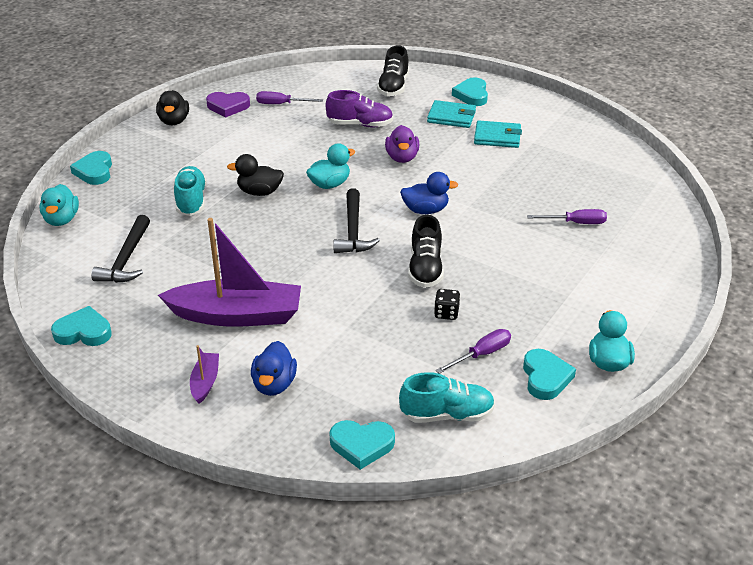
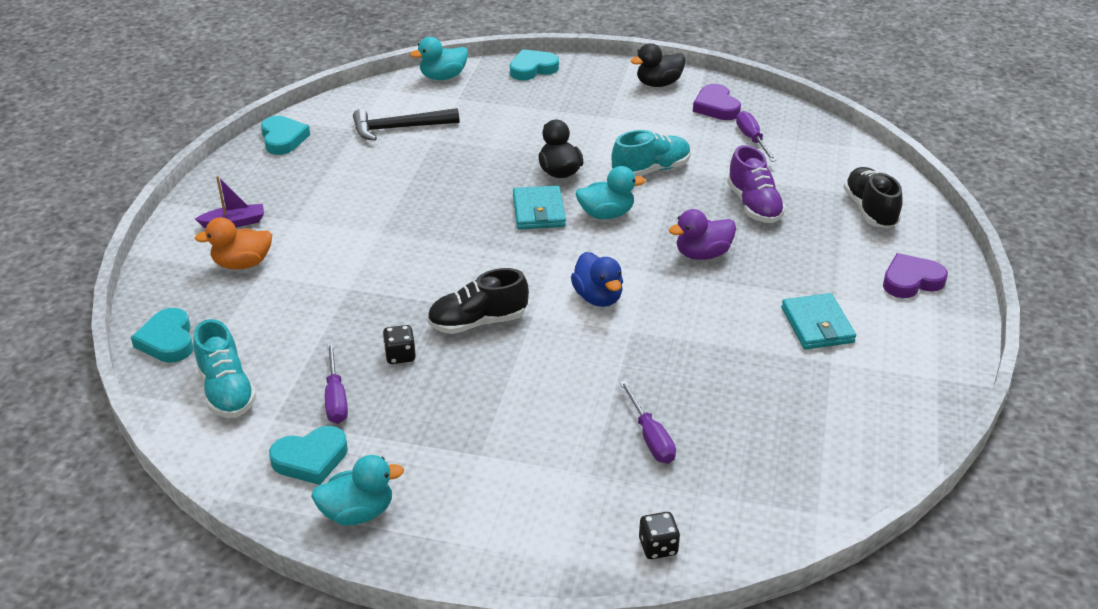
camera: 70 degrees right, 0 degrees up
purple boat [158,218,301,327] -> none
turquoise shoe [174,166,207,216] -> turquoise shoe moved to [611,130,691,176]
blue duck [251,341,297,396] -> orange duck [195,217,272,269]
turquoise duck [306,143,355,189] -> turquoise duck turned 45 degrees counterclockwise [576,166,646,219]
black hammer [334,188,380,253] -> none
black shoe [377,45,409,96] -> black shoe turned 90 degrees clockwise [843,167,903,228]
turquoise wallet [427,100,476,128] -> turquoise wallet moved to [513,185,566,230]
purple screwdriver [436,329,511,374] -> purple screwdriver turned 45 degrees clockwise [325,343,348,424]
turquoise heart [452,77,488,106] -> purple heart [883,253,948,298]
none -> black dice [639,512,680,559]

